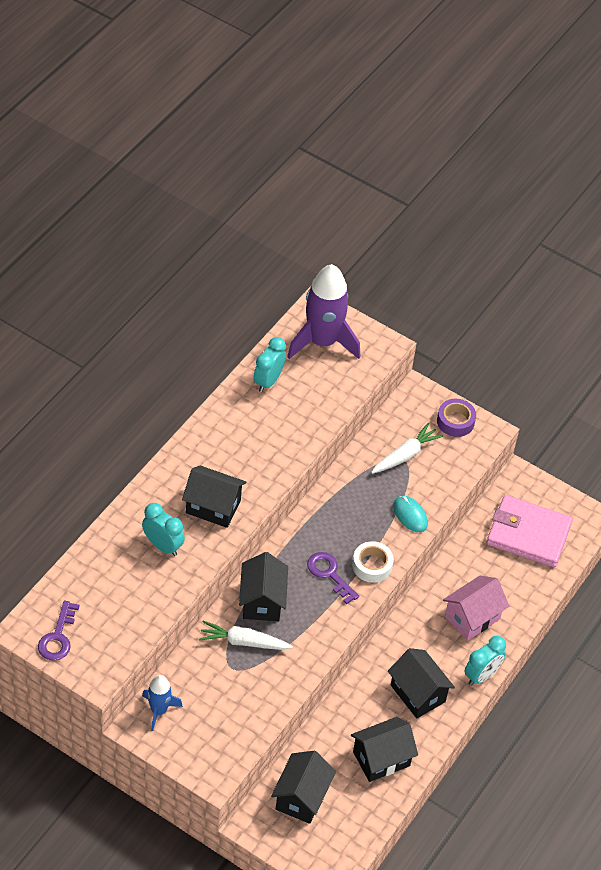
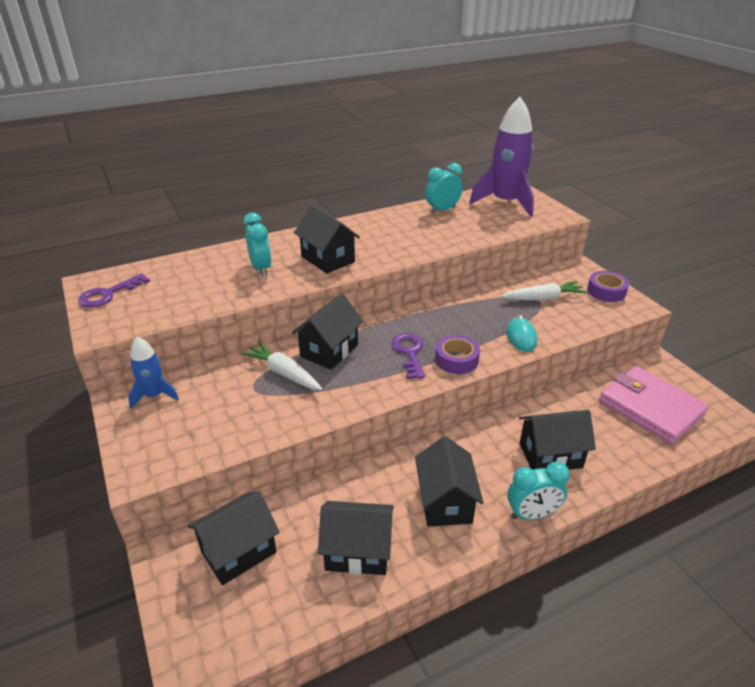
camera: 35 degrees right, 15 degrees down
white tape [352,541,394,583] -> purple tape [435,335,480,374]
pink house [443,576,509,641] -> black house [519,410,596,470]

